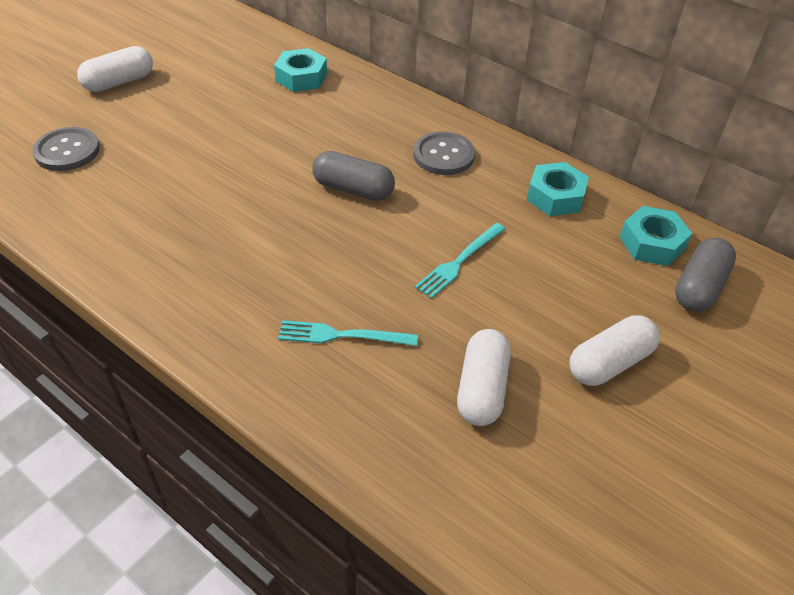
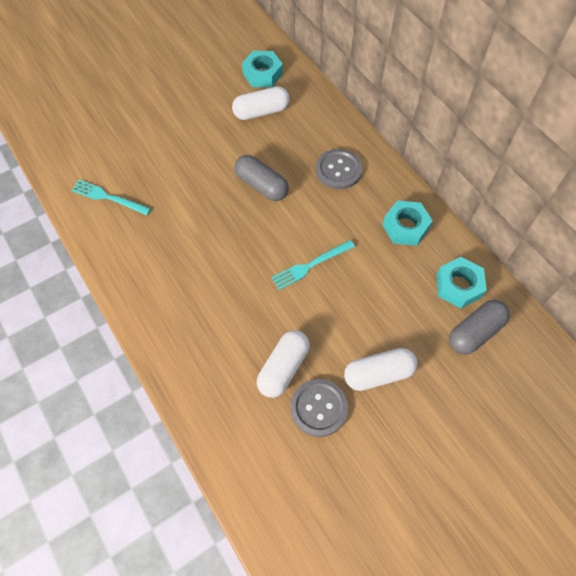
camera: 20 degrees right, 15 degrees up
grey button [32,127,100,171] -> grey button moved to [290,379,348,437]
white capsule [77,46,153,92] -> white capsule moved to [232,86,290,120]
turquoise fork [278,320,418,346] -> turquoise fork moved to [71,180,151,215]

